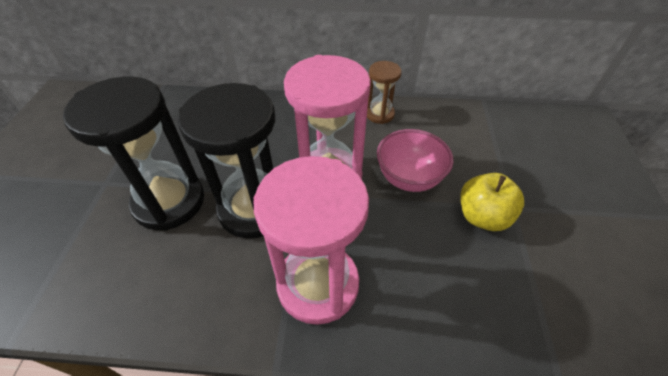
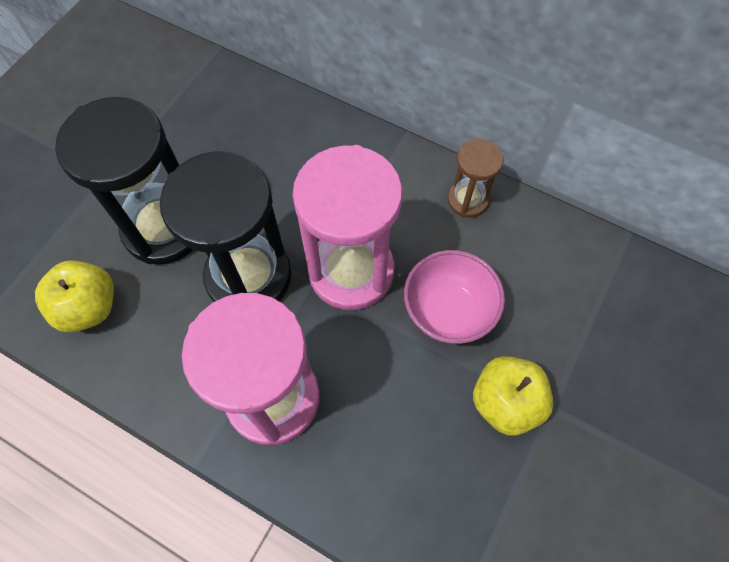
camera: 25 degrees right, 15 degrees up
none -> yellow apple [35,260,114,332]

